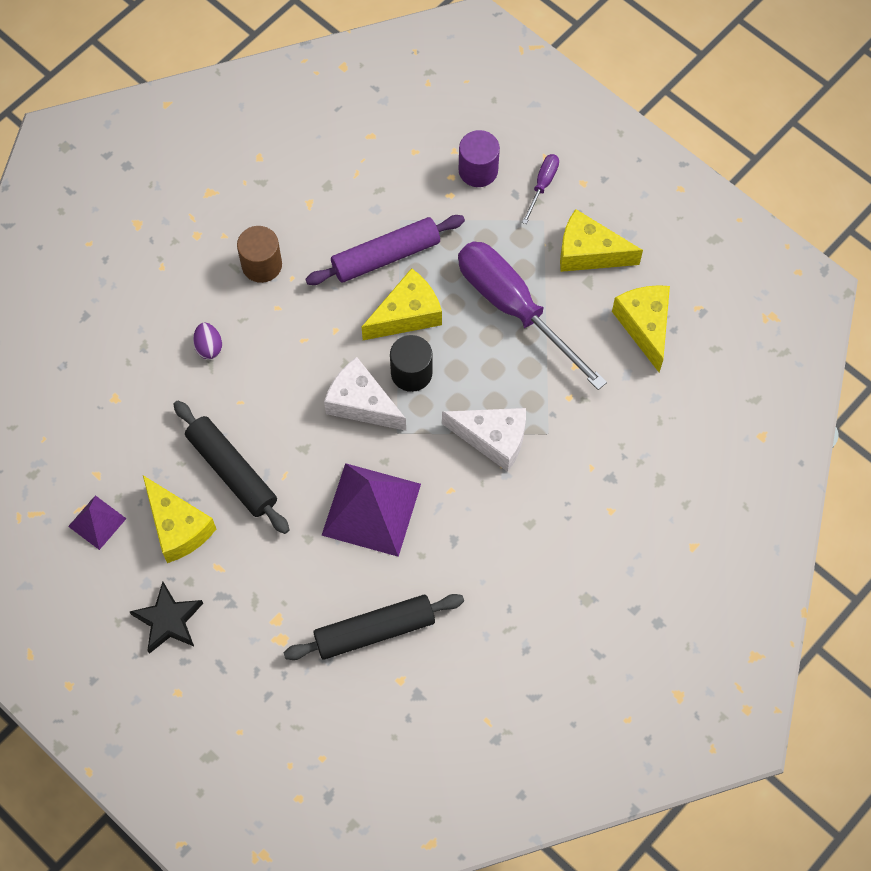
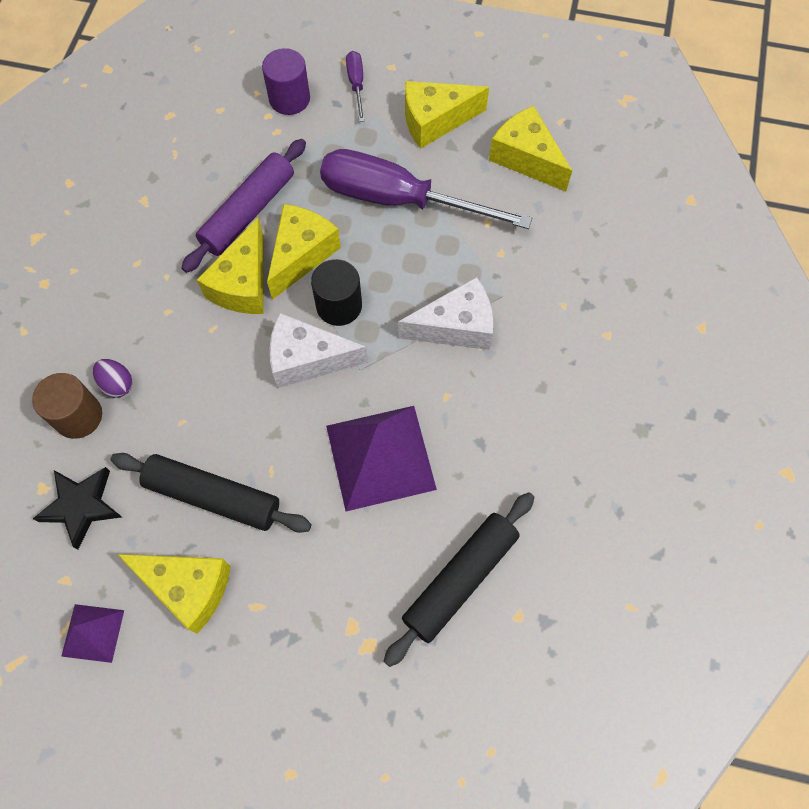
camera: 30 degrees left, 0 degrees up
black star [129,582,203,654] -> black star moved to [33,467,122,550]
brown cylinder [237,226,282,283] -> brown cylinder moved to [32,373,102,439]
none -> yellow cheese [197,218,264,314]

